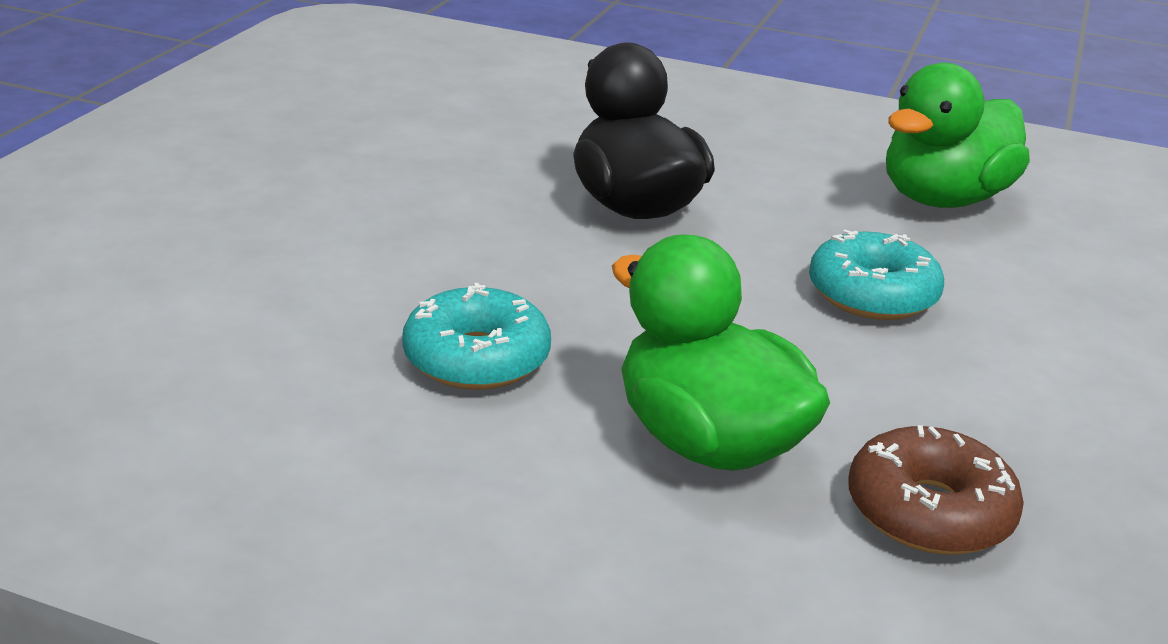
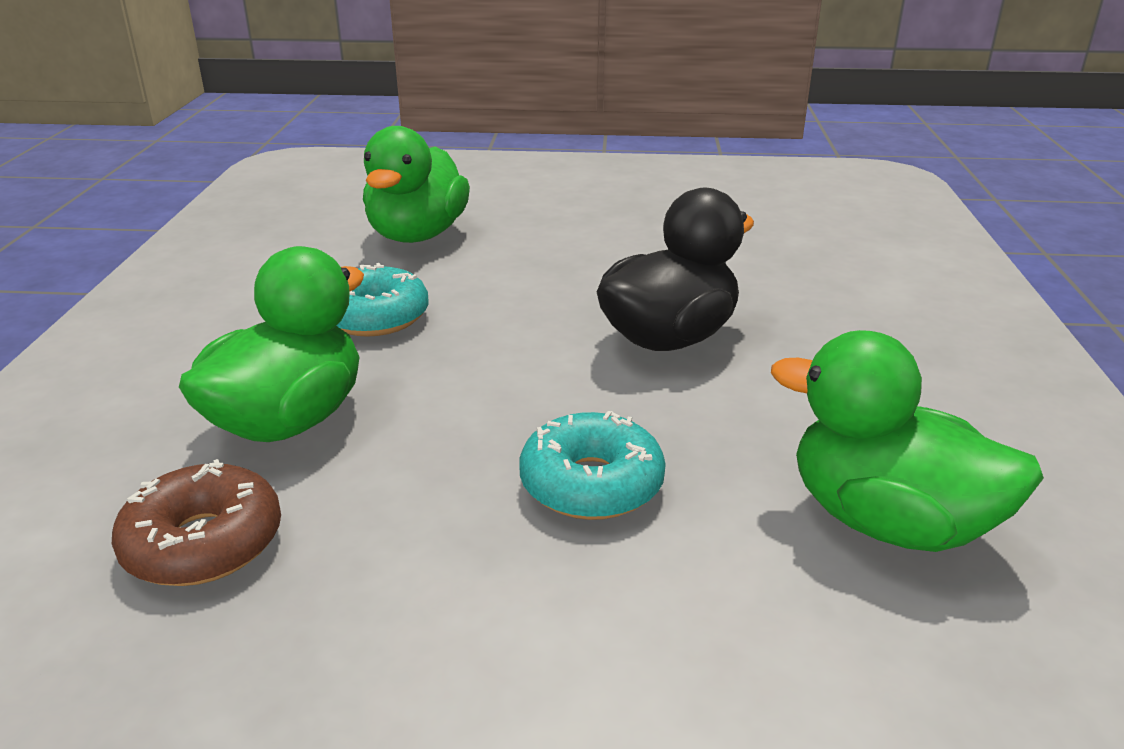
camera: 75 degrees right, 0 degrees up
none -> green duck [363,126,470,243]

